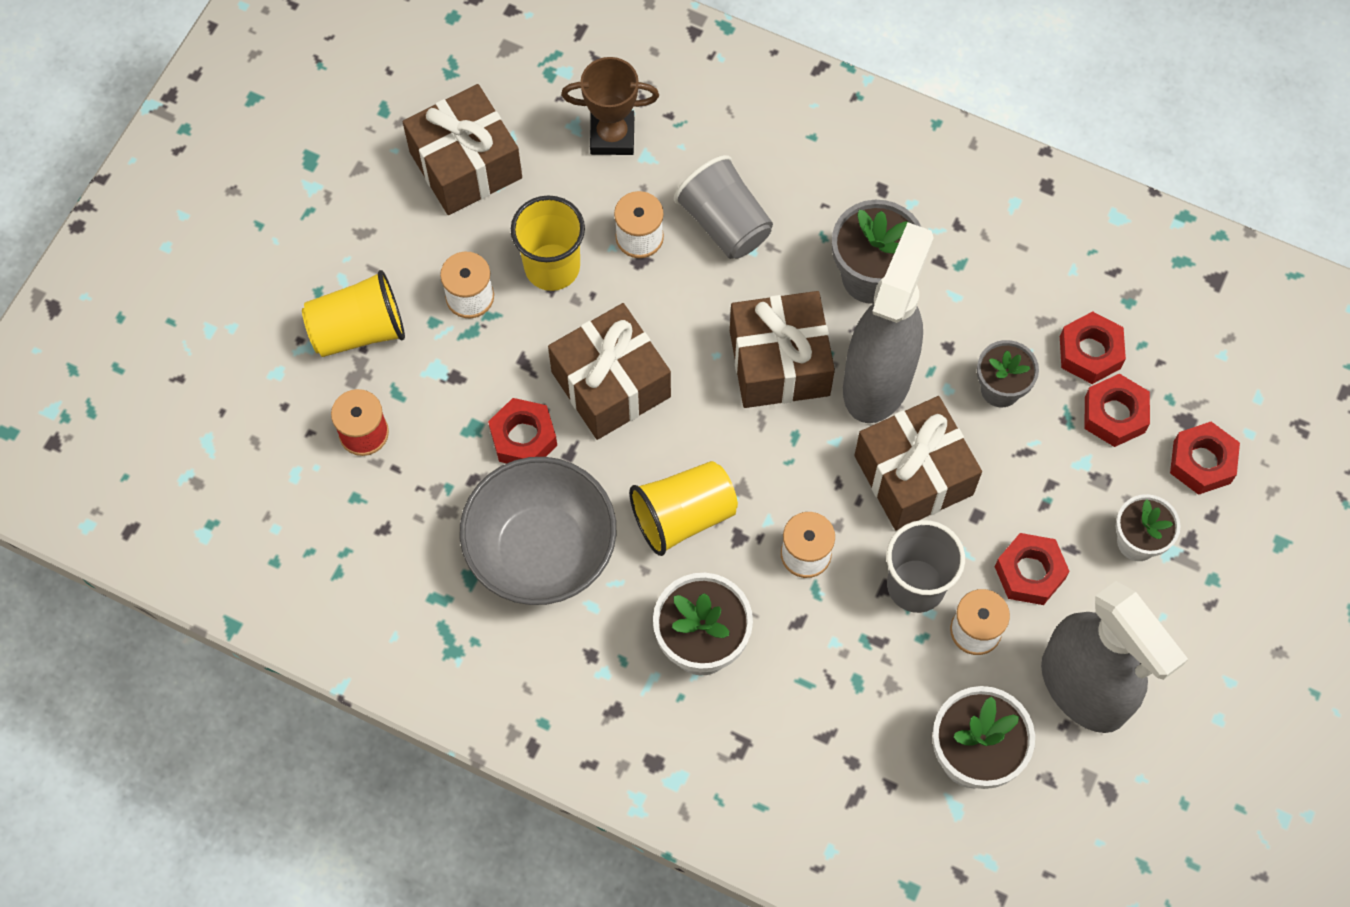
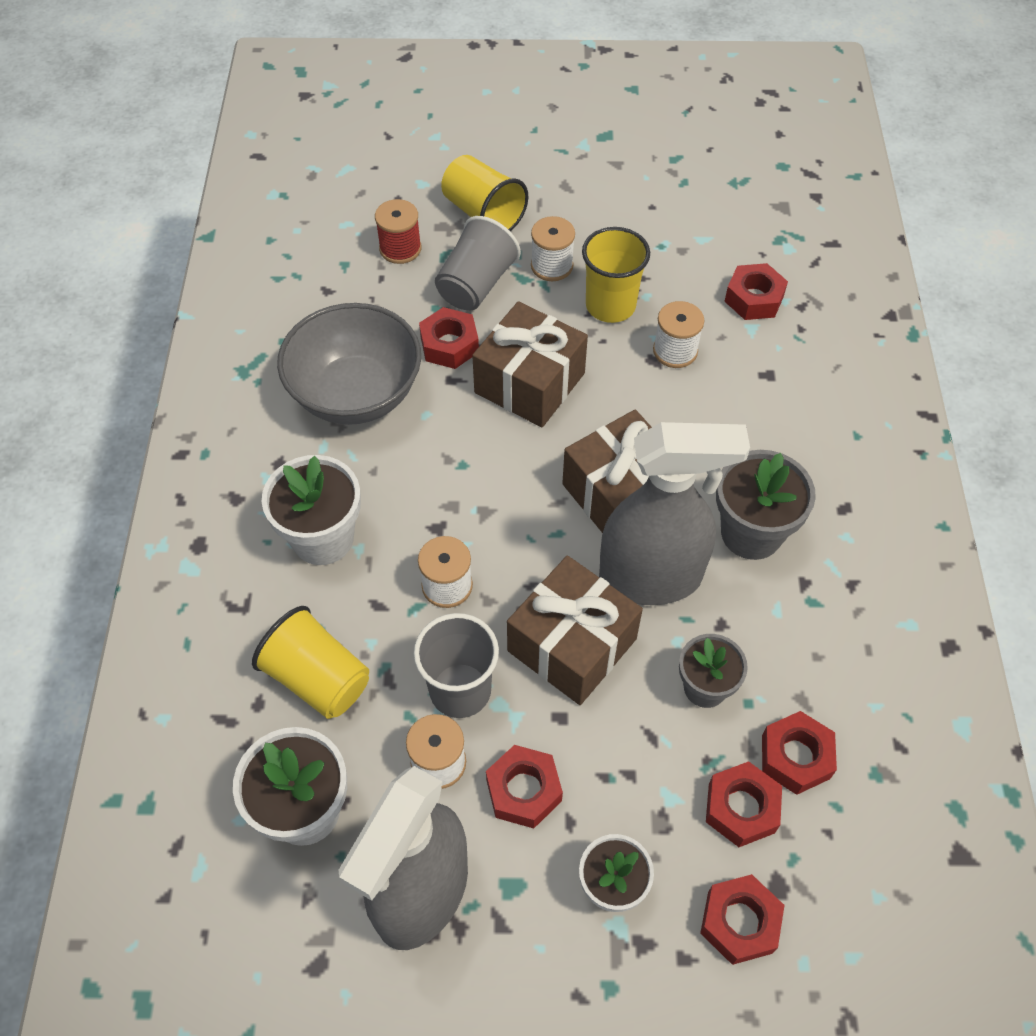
camera: 65 degrees right, 10 degrees down
brown gift [403,84,522,215] -> none
brown trophy [561,57,659,155] -> red nut [724,263,788,320]
yellow cup [629,461,738,556] -> yellow cup moved to [252,606,369,719]
grey cup [674,155,773,259] -> grey cup moved to [435,216,521,311]

